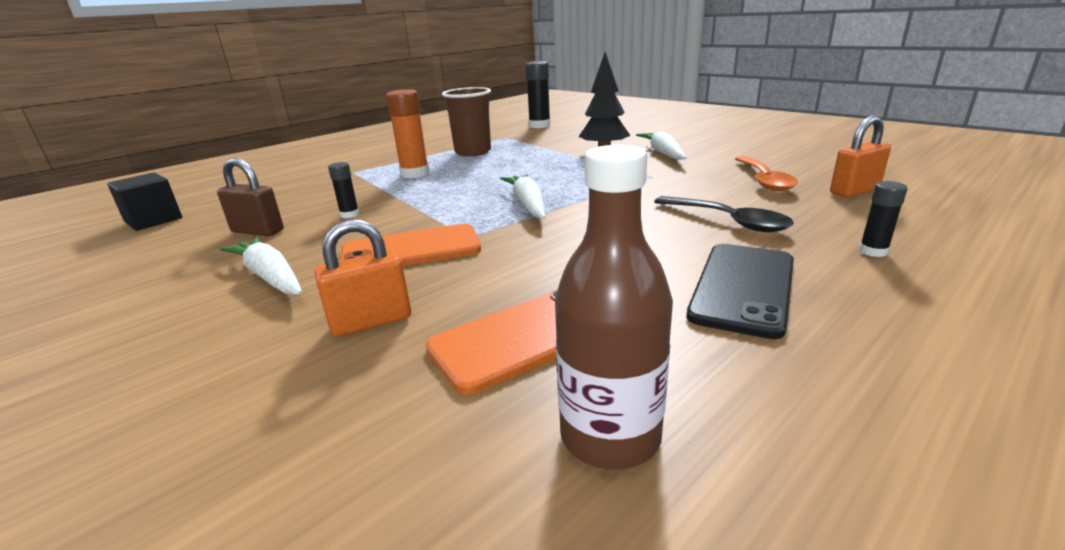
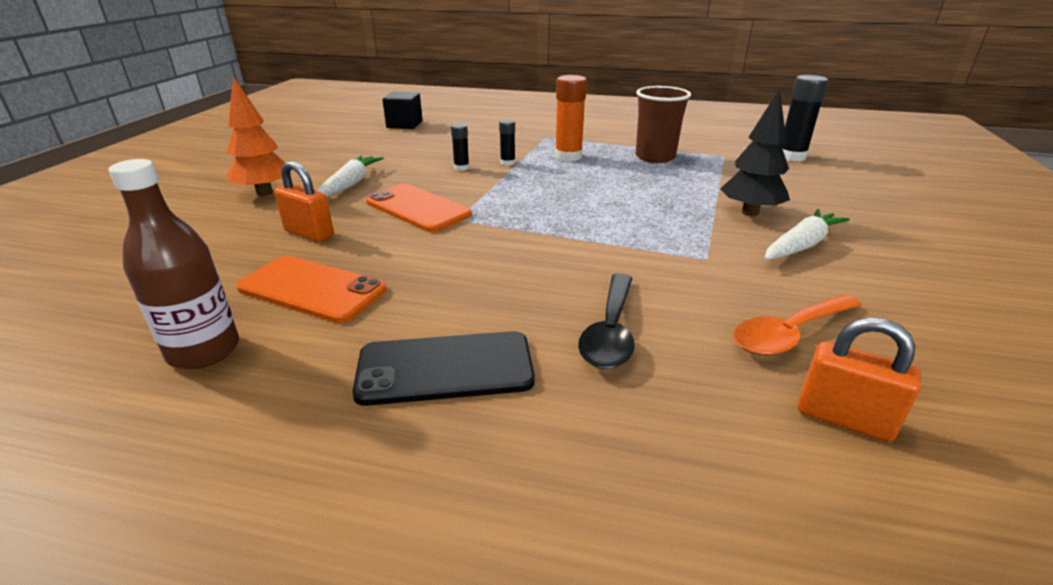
camera: 55 degrees right, 5 degrees up
brown padlock [217,158,284,236] -> none
white carrot [500,174,546,219] -> none
black glue stick [859,181,907,257] -> black glue stick moved to [499,119,515,166]
none -> orange tree [227,76,286,196]

